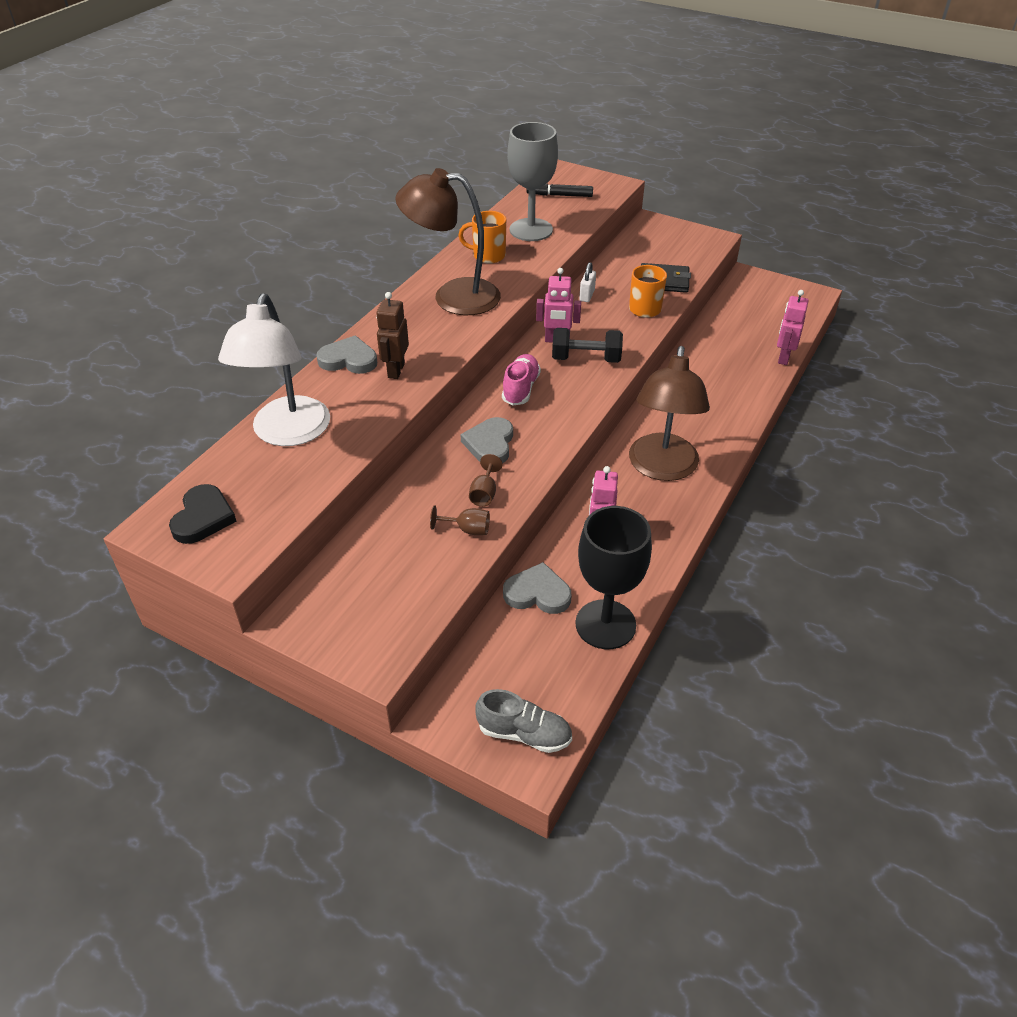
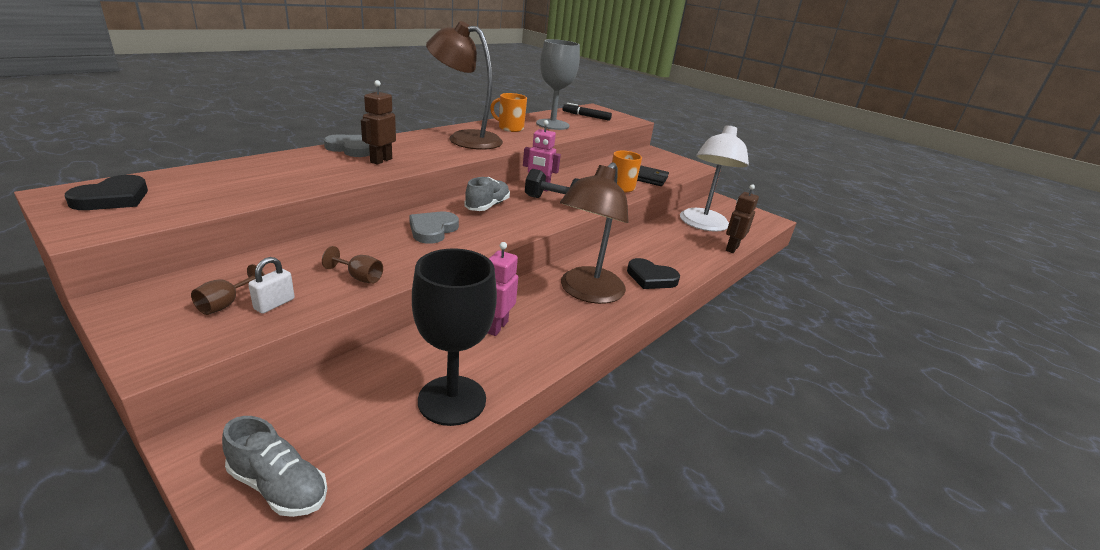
camera: 10 degrees right, 15 degrees down
white lamp [218,293,330,446] -> white lamp moved to [680,124,749,232]
brown goblet [469,454,503,507] -> brown goblet moved to [191,264,265,315]
pink shoe [502,354,541,406] -> grey shoe [464,177,510,211]
grey heart [503,562,572,614] -> none
white padlock [579,262,596,302] -> white padlock moved to [248,257,295,314]
pink robot [777,290,808,365] -> brown robot [726,184,759,253]
none -> black heart [627,258,680,289]

